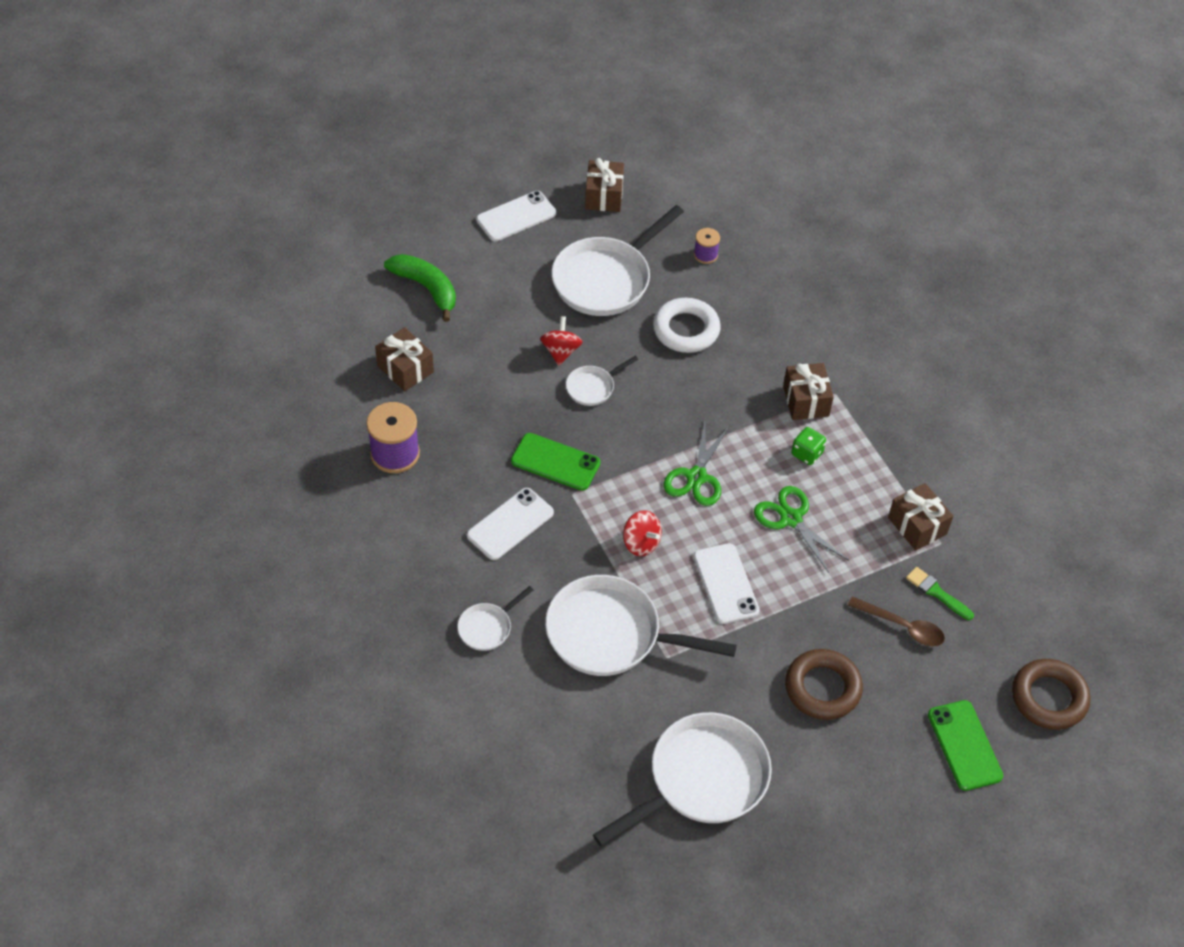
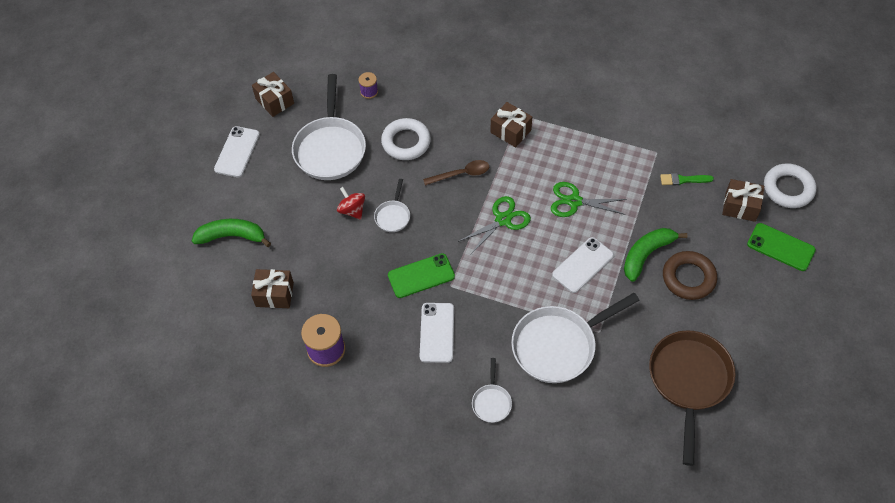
camera: 40 degrees left, 5 degrees up
white pan [593,712,772,846] -> brown pan [649,330,735,466]
red spinning top [623,510,662,556] -> none
green scissors [664,422,729,506] -> green scissors turned 105 degrees counterclockwise [458,196,531,254]
white phone [693,543,760,624] -> white phone turned 75 degrees counterclockwise [552,237,614,293]
green dice [791,427,826,465] -> none
brown spoon [848,596,945,647] -> brown spoon moved to [423,160,489,186]
brown gift [888,483,953,551] -> brown gift moved to [722,179,764,222]
brown ring [1012,659,1090,730] -> white ring [764,163,816,208]
none -> green banana [624,228,687,282]

